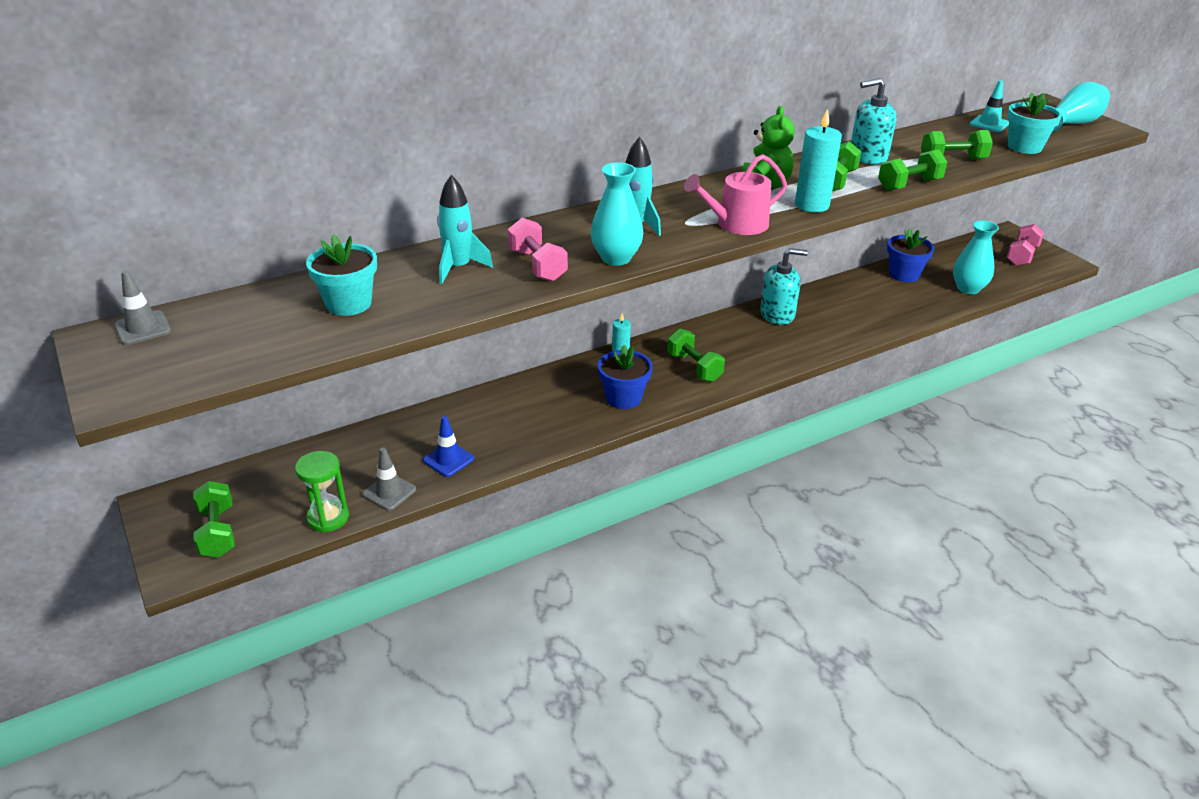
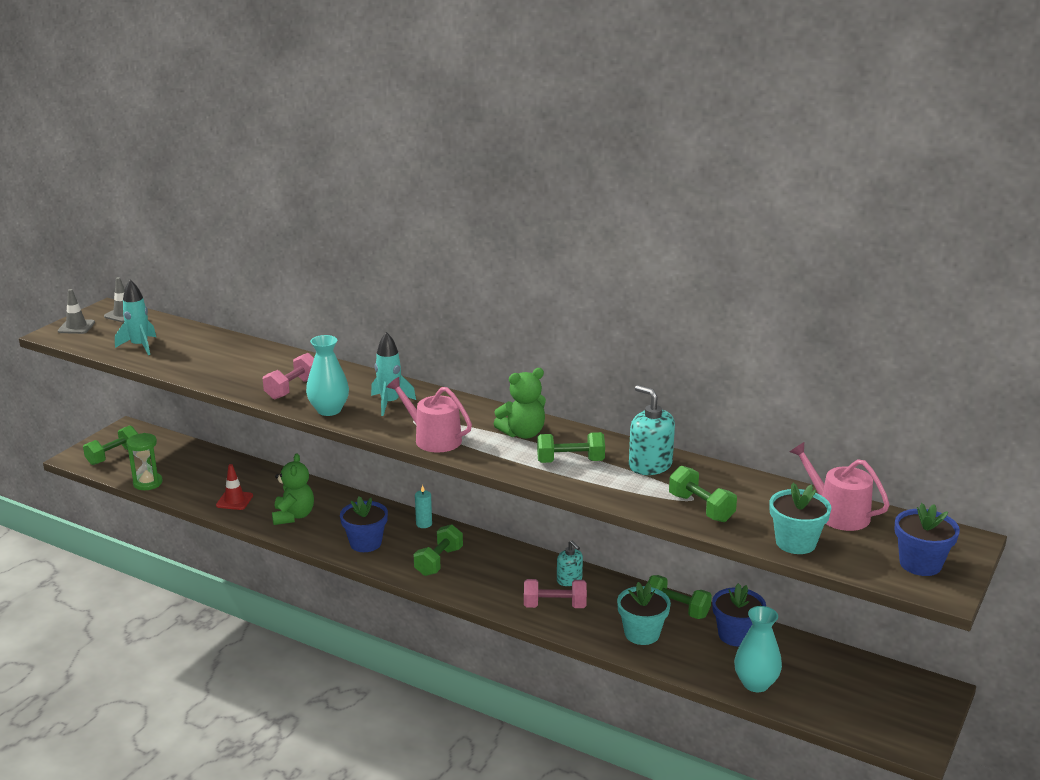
camera: 60 degrees right, 10 degrees down
turquoise flower pot [306,234,377,316] -> turquoise flower pot moved to [617,582,671,645]
grey traffic cone [362,448,416,511] -> grey traffic cone moved to [58,289,95,334]
blue traffic cone [423,416,474,477] -> red traffic cone [216,464,253,510]
turquoise rocket [437,175,493,284] -> turquoise rocket moved to [115,280,156,355]
turquoise soap dispenser [760,248,808,325] -> turquoise soap dispenser [557,541,583,586], size x0.62
turquoise candle [795,109,842,212] -> none
green dumbbell [878,149,947,191] -> green dumbbell moved to [647,575,712,619]
turquoise traffic cone [970,80,1009,132] -> pink watering can [790,442,890,531]
pink dumbbell [1007,224,1044,266] -> pink dumbbell moved to [524,579,587,608]
turquoise vase [1052,82,1110,132] -> blue flower pot [894,503,960,576]
none -> green teddy bear [272,453,314,525]

